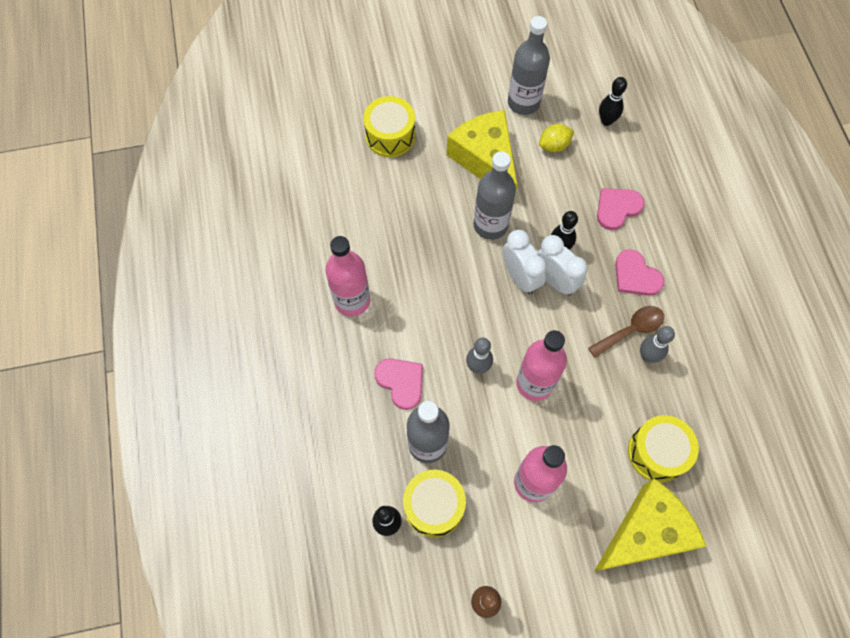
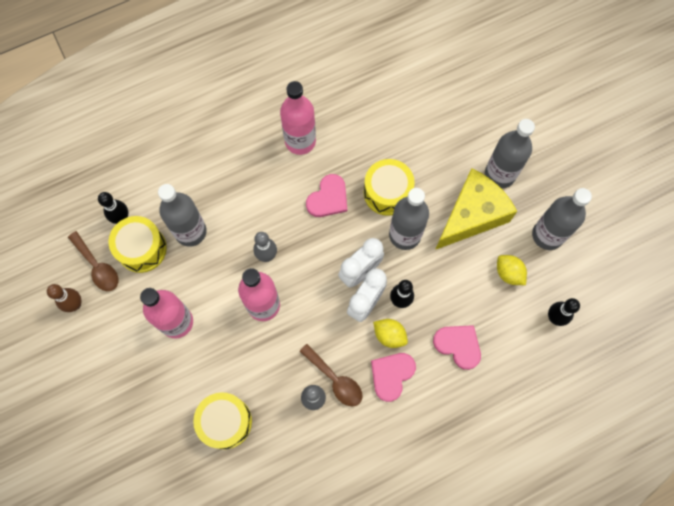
camera: 75 degrees right, 5 degrees up
yellow drum [363,96,415,157] -> yellow drum moved to [364,159,415,216]
pink heart [374,358,423,410] -> pink heart moved to [306,174,347,217]
yellow cheese [594,478,706,572] -> none
none -> brown spoon [68,231,118,291]
none -> yellow lemon [373,319,408,348]
none -> grey bottle [485,119,535,189]

